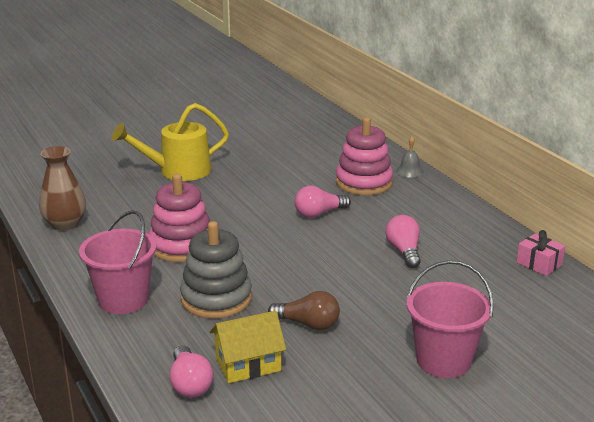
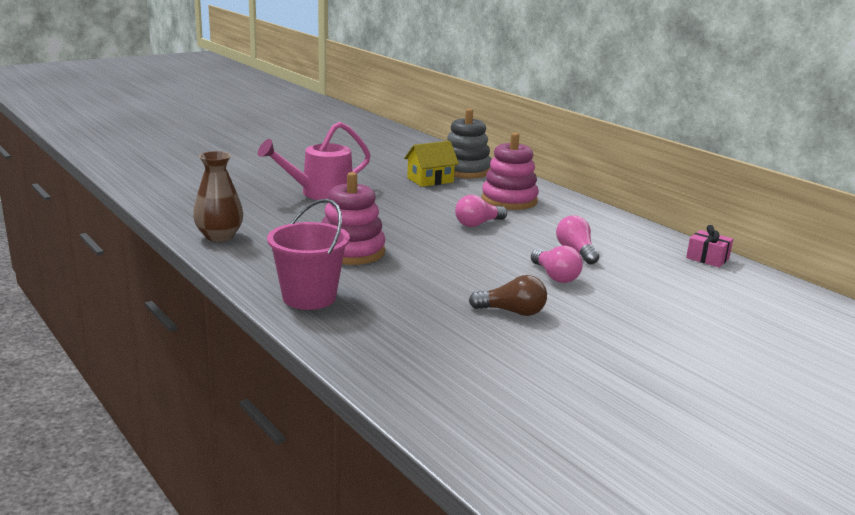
camera: 10 degrees left, 5 degrees down
yellow watering can [112,103,229,181] -> pink watering can [258,122,371,200]
pink light bulb [170,346,213,398] -> pink light bulb moved to [531,246,583,283]
grey stacking toy [180,221,252,318] -> grey stacking toy moved to [447,108,491,178]
yellow house [210,311,286,383] -> yellow house moved to [404,141,459,187]
grey bell [396,136,424,177] -> none
pink bucket [407,260,494,378] -> none

